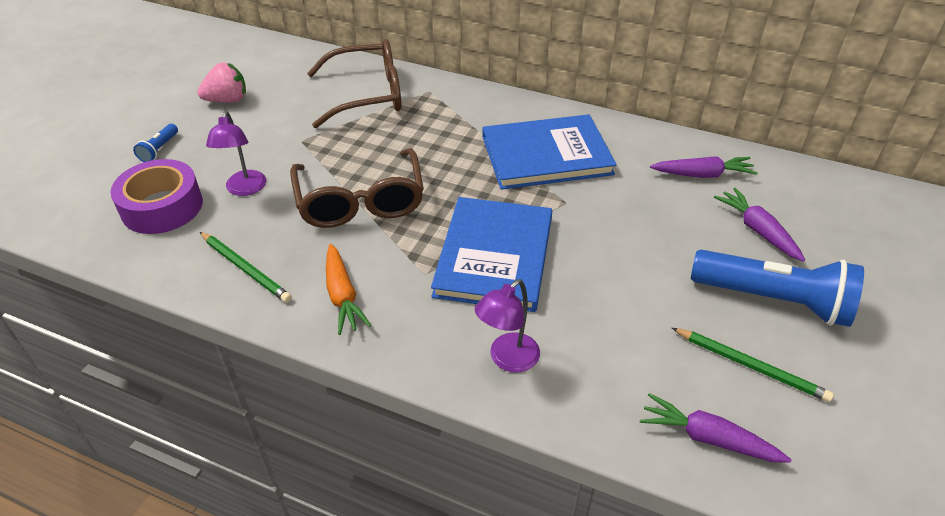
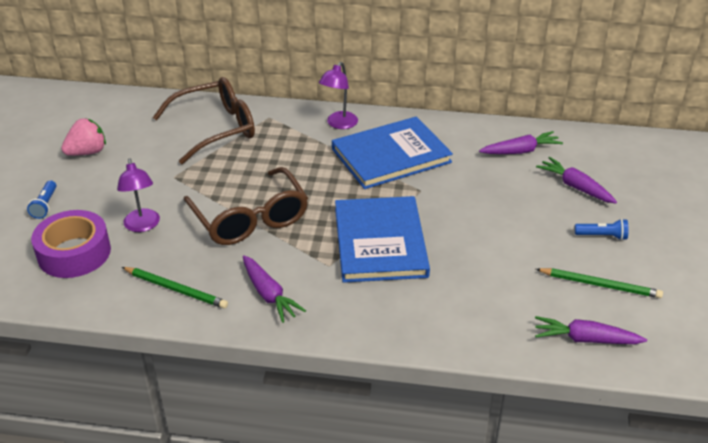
camera: 15 degrees left, 5 degrees down
orange carrot [326,244,372,335] -> purple carrot [243,255,306,323]
purple lamp [475,279,540,373] -> purple lamp moved to [319,62,358,129]
blue flashlight [691,250,864,327] -> blue flashlight [575,219,628,240], size x0.43

